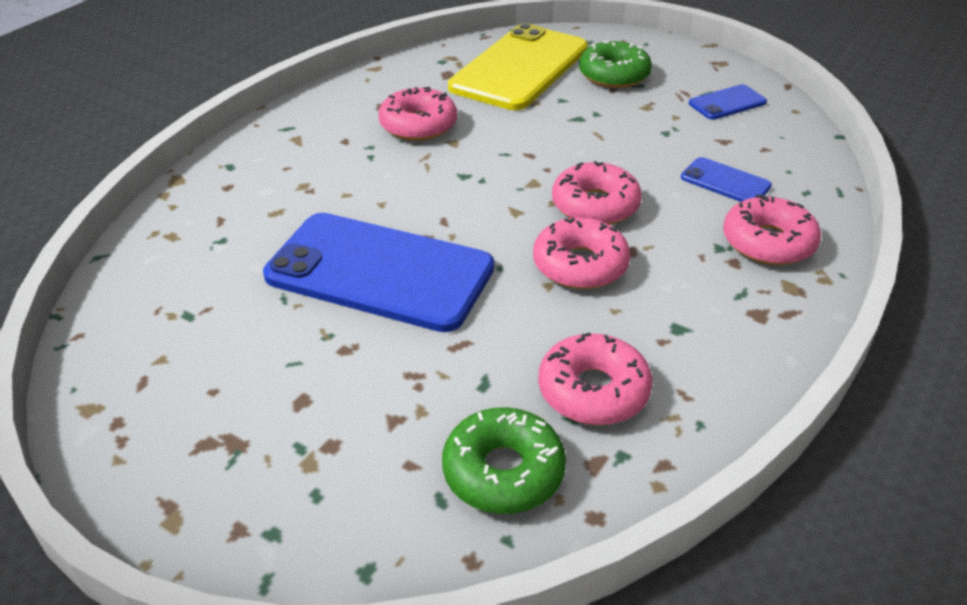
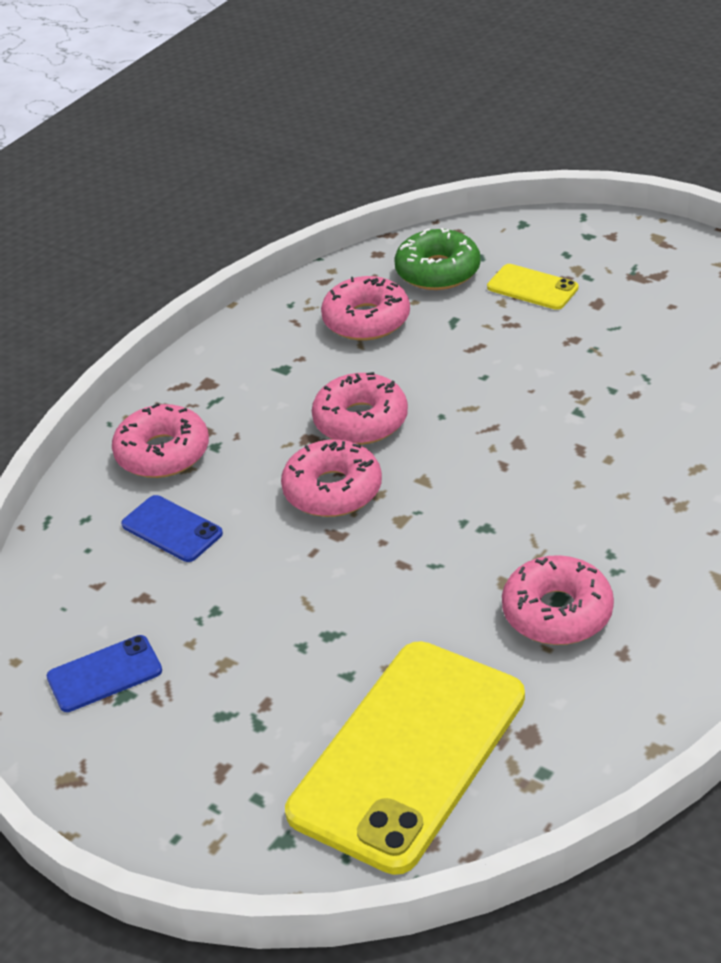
camera: 175 degrees left, 0 degrees up
blue phone [263,213,494,332] -> none
green donut [579,40,652,88] -> none
none -> yellow phone [487,264,579,310]

